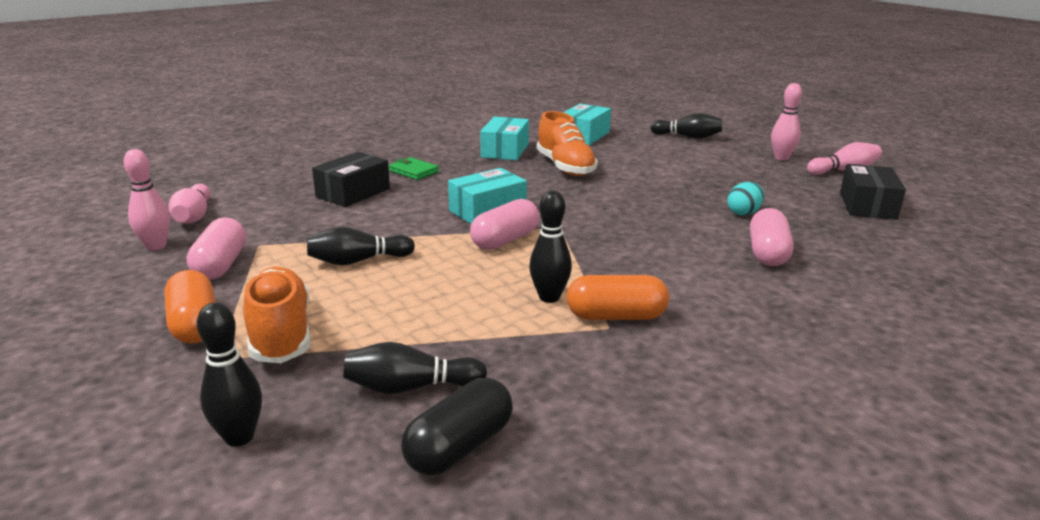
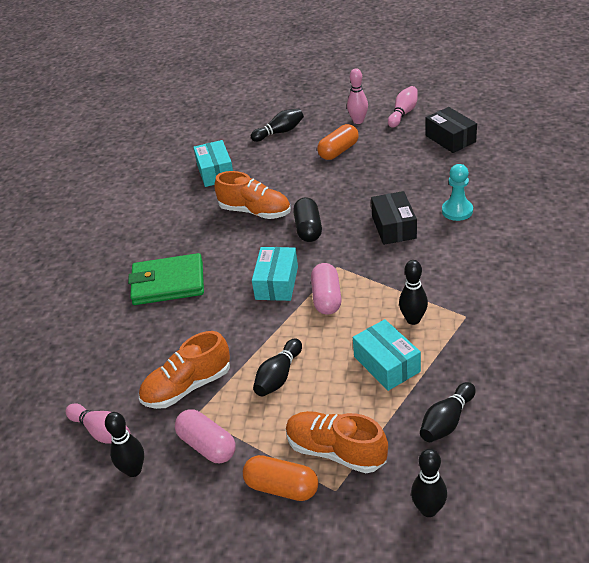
camera: 40 degrees left, 15 degrees up
pink bowling pin [124,149,170,251] -> black bowling pin [105,412,144,477]
black box [312,152,390,207] -> black box moved to [371,191,417,245]
green wallet [389,157,439,180] -> green wallet [128,253,204,305], size x1.96
black capsule [401,378,513,475] -> black capsule moved to [293,197,322,242]
turquoise box [480,116,529,160] -> turquoise box moved to [353,319,421,391]
orange capsule [567,275,669,320] -> orange capsule moved to [317,124,359,160]
turquoise egg [727,182,764,216] -> none
pink capsule [750,208,794,266] -> turquoise pawn [442,164,473,221]
none -> orange shoe [139,331,230,409]

